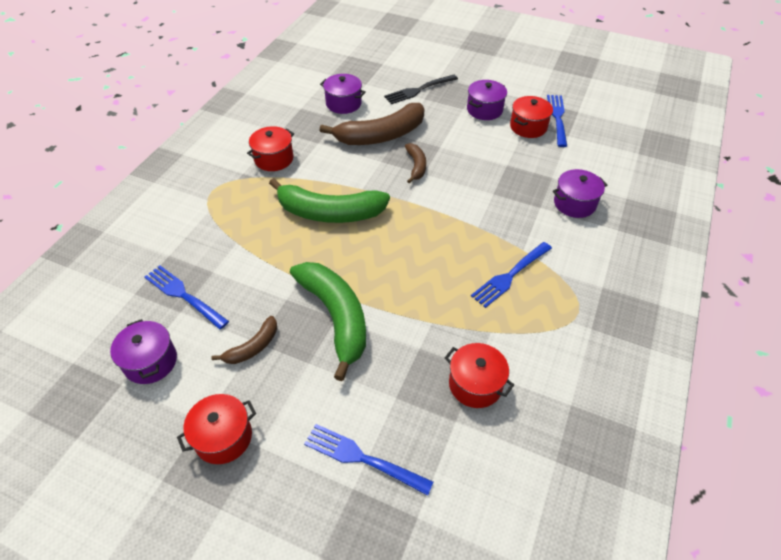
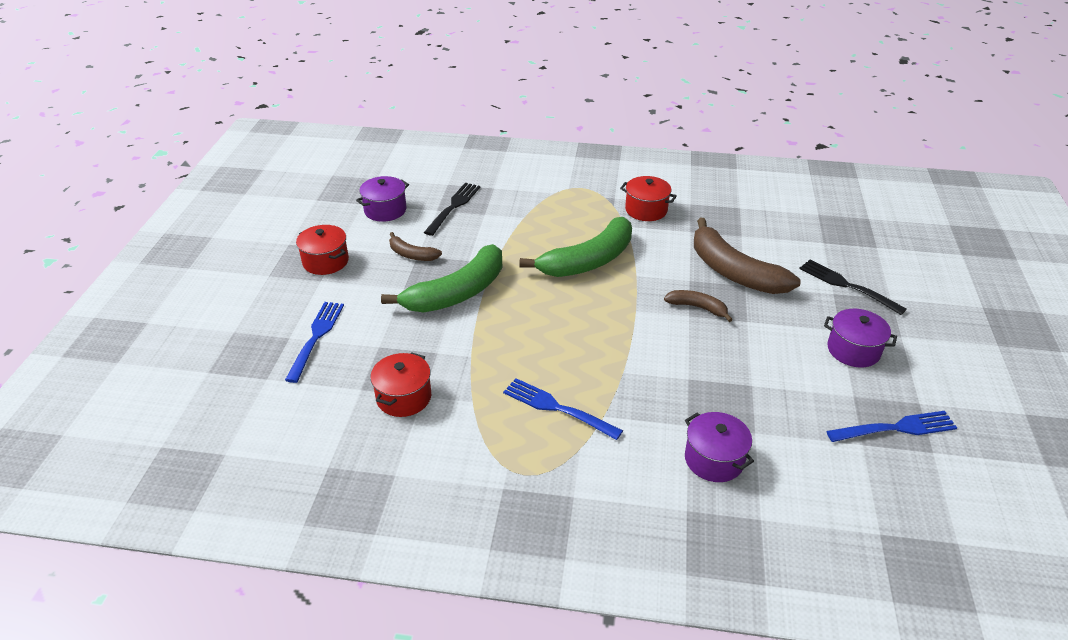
camera: 75 degrees right, 10 degrees down
blue fork [145,265,229,330] -> black fork [424,183,480,236]
green banana [269,178,390,223] -> green banana turned 120 degrees counterclockwise [519,217,632,277]
purple pot [320,74,366,114] -> none
brown banana [405,143,426,183] -> brown banana turned 135 degrees counterclockwise [664,290,733,322]
red pot [510,96,553,138] -> none

